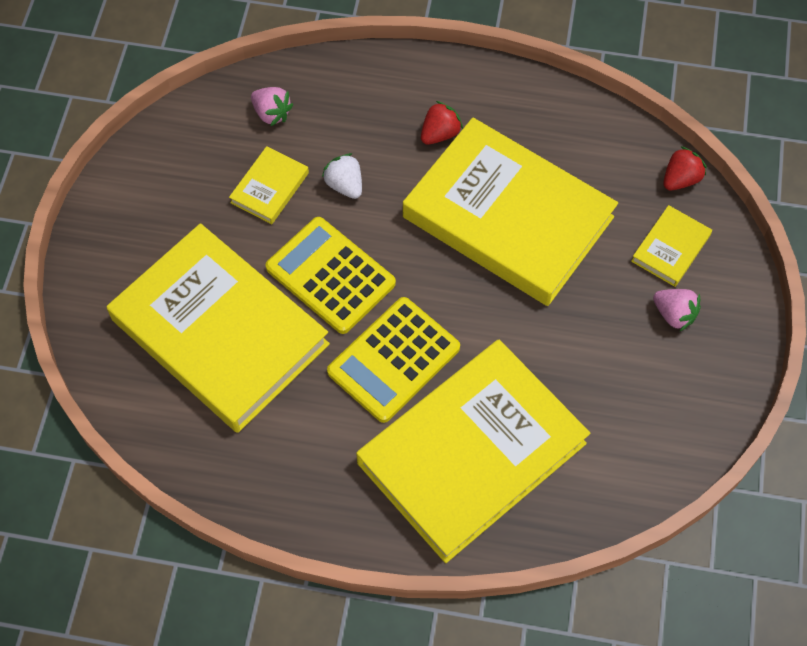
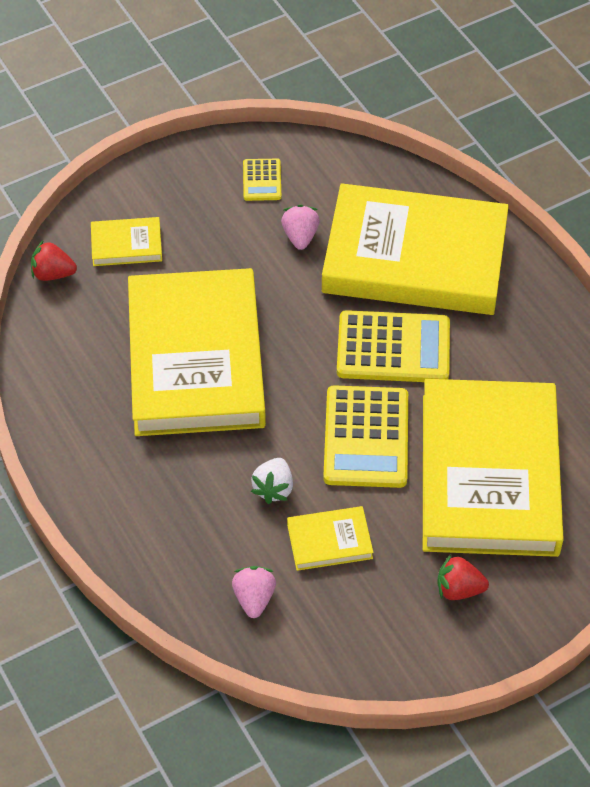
camera: 130 degrees left, 10 degrees down
red strawberry [421,101,463,145] -> red strawberry moved to [437,555,489,600]
pink strawberry [653,289,701,331] -> pink strawberry moved to [281,204,320,250]
none -> yellow calculator [243,159,281,201]

